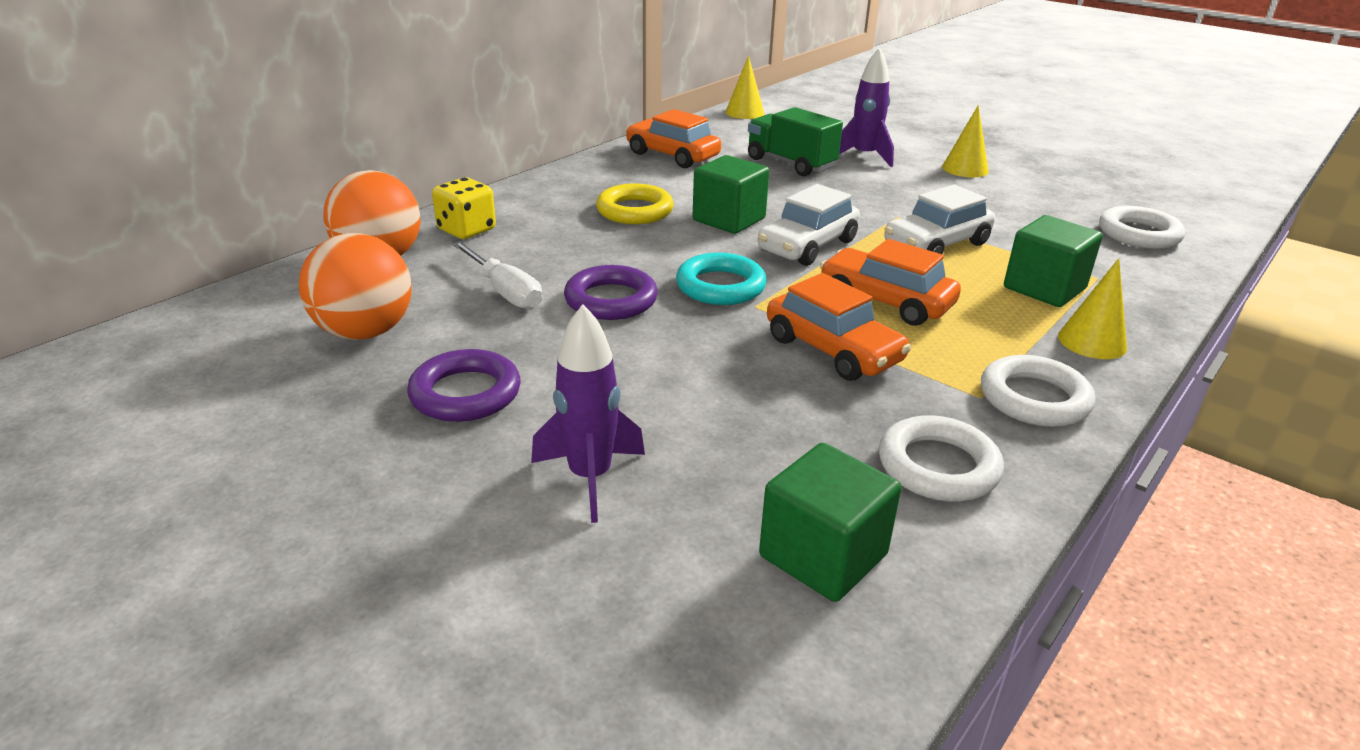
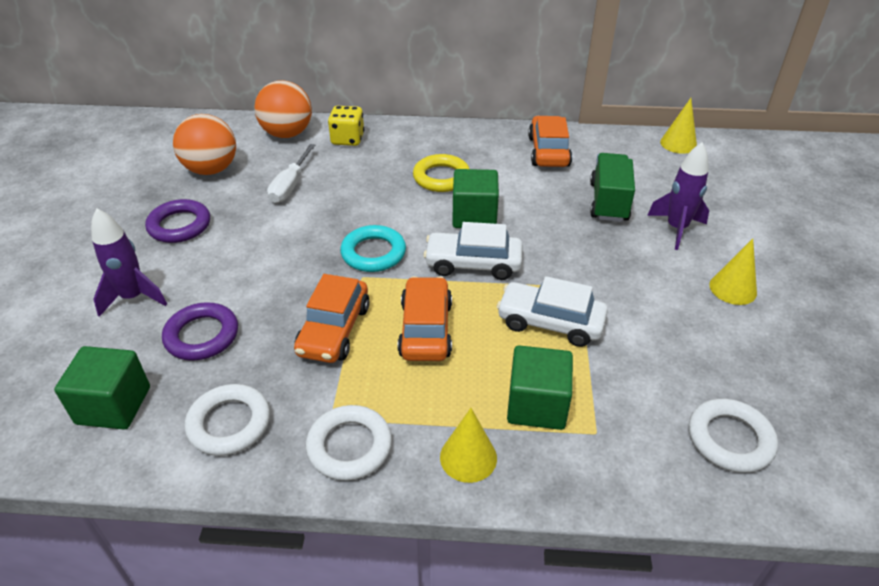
camera: 55 degrees right, 10 degrees up
purple ring [564,265,658,320] -> purple ring moved to [162,302,238,361]

